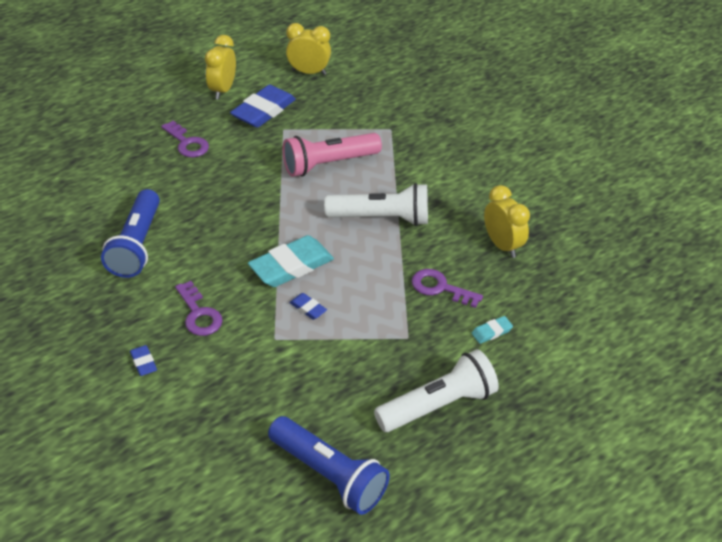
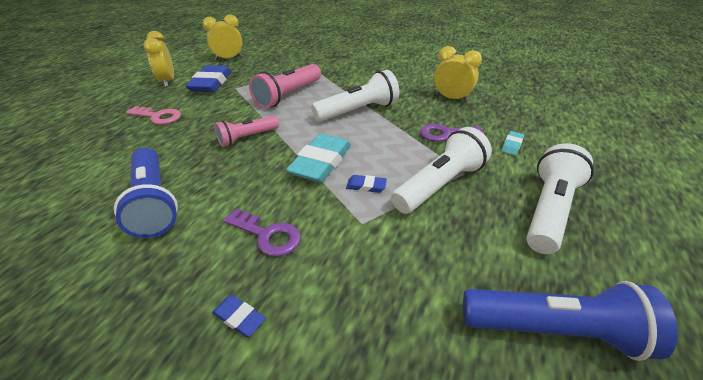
camera: 30 degrees left, 5 degrees down
purple key [161,121,209,157] -> pink key [126,106,181,125]
none -> pink flashlight [214,116,279,147]
none -> white flashlight [391,127,492,214]

